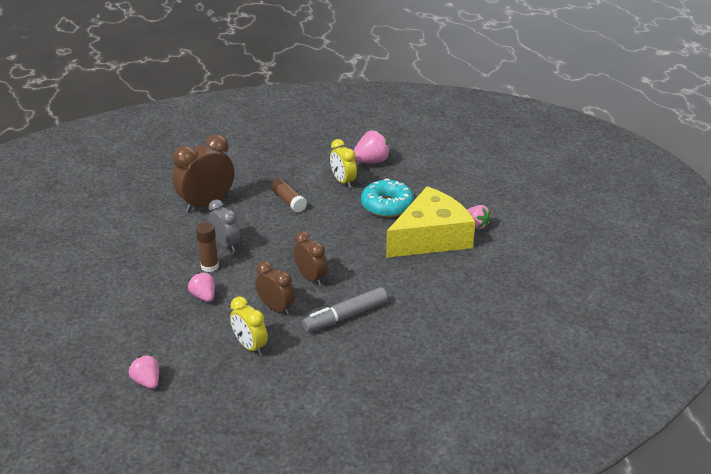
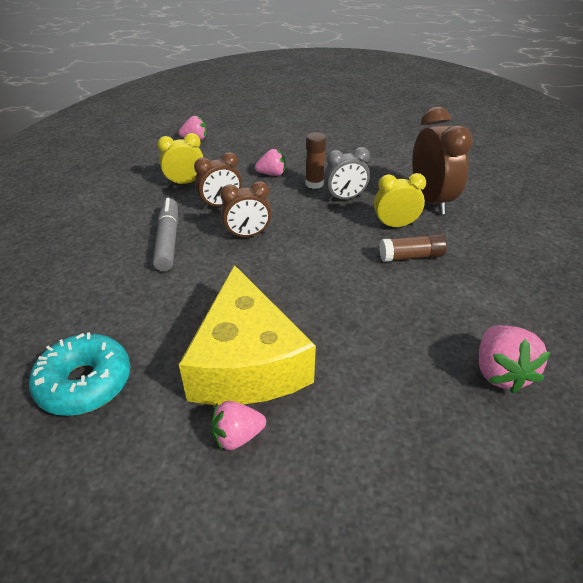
camera: 115 degrees right, 5 degrees up
yellow clock [330,139,357,188] -> yellow clock moved to [374,173,426,227]
turquoise donut [361,178,414,217] -> turquoise donut moved to [29,332,130,416]

